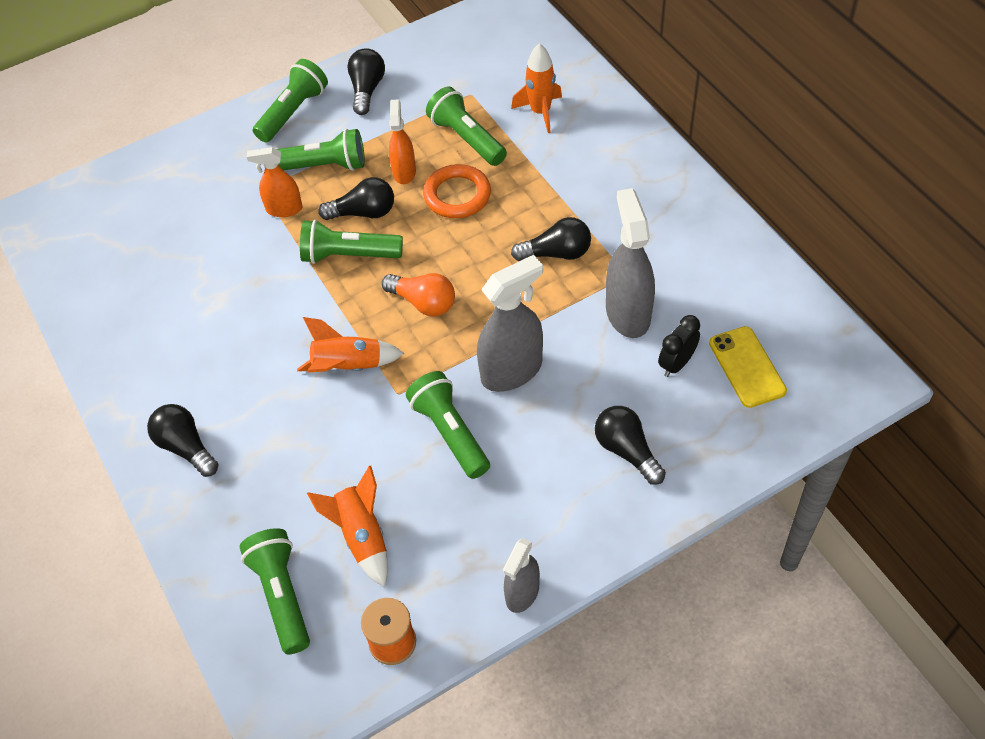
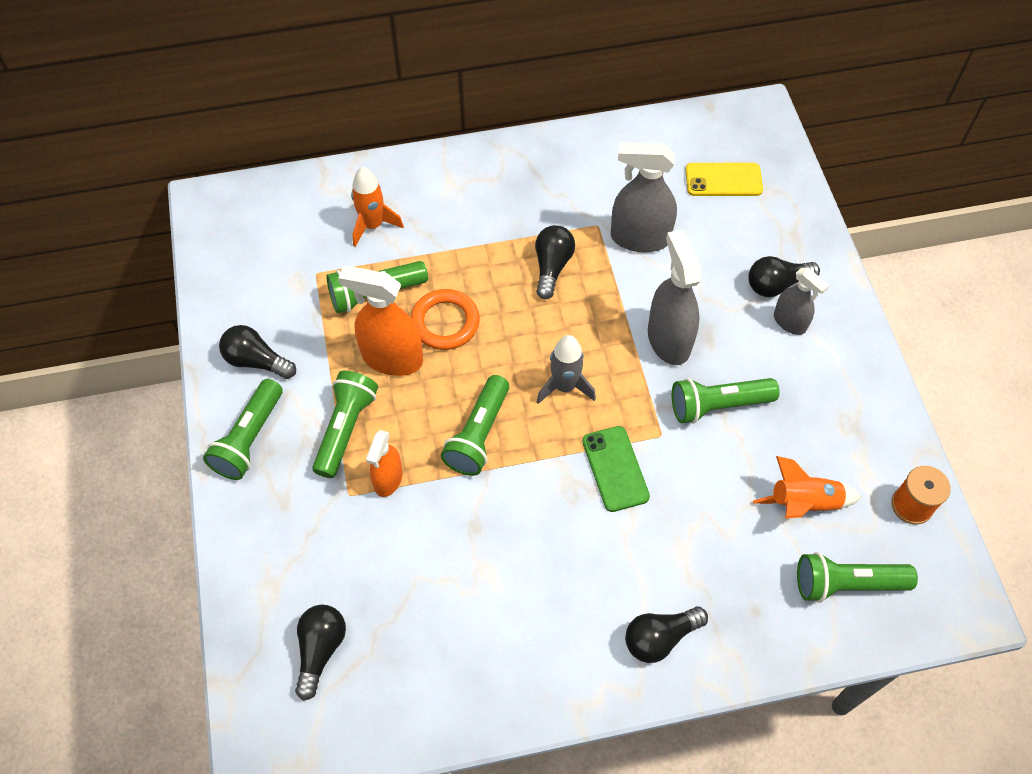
camera: 75 degrees left, 5 degrees up
green flashlight [253,59,328,142] -> green flashlight turned 120 degrees counterclockwise [203,379,282,480]
orange rocket [297,317,404,373] -> green phone [582,426,650,512]
black light bulb [318,177,394,220] -> black light bulb moved to [295,605,346,701]
orange light bulb [382,273,455,317] -> grey rocket [537,335,596,404]
orange spray bottle [389,99,416,184] -> orange spray bottle [338,266,423,376], size x1.66
grey spray bottle [503,538,540,613] -> grey spray bottle moved to [774,268,829,335]
black clock [658,315,700,377] -> none

